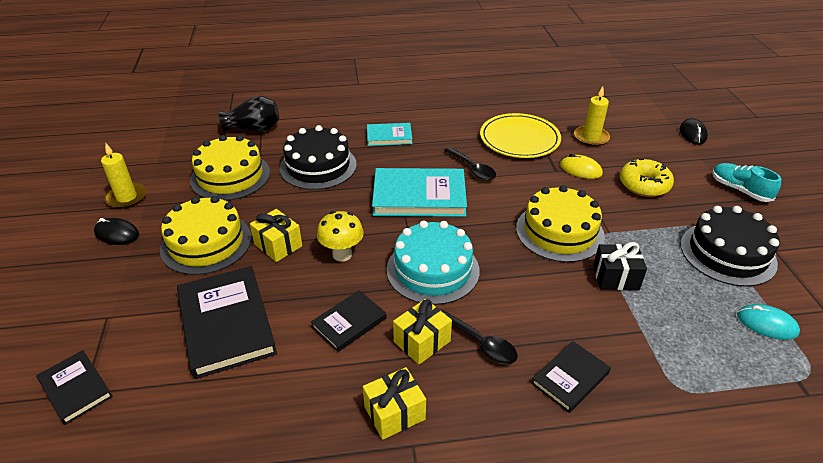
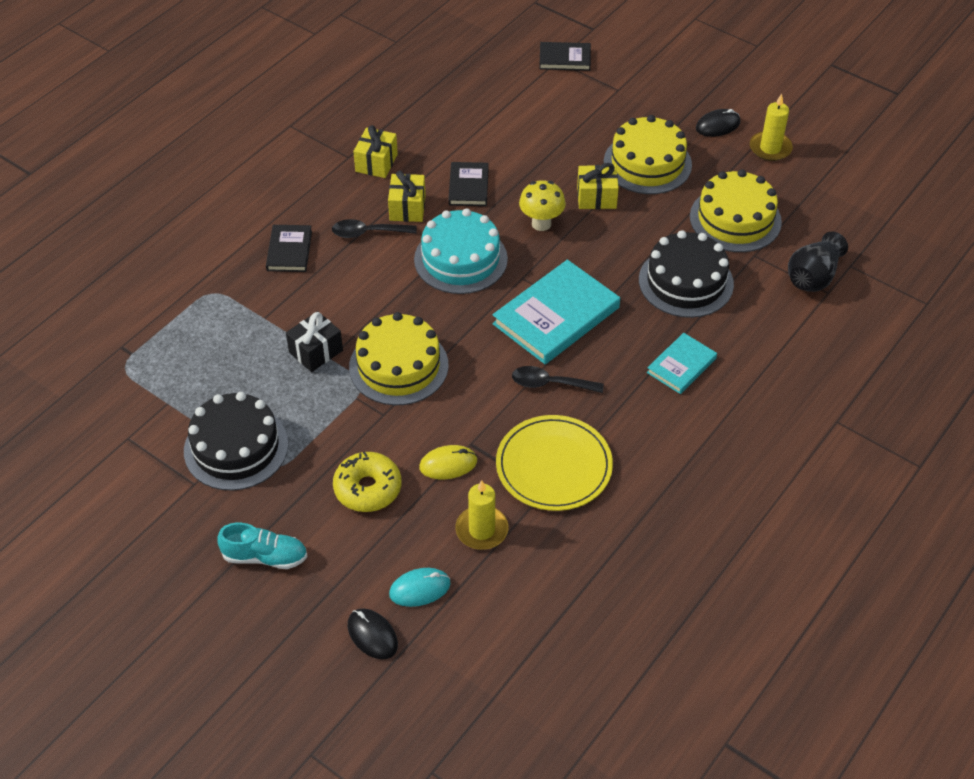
camera: 135 degrees right, 10 degrees up
black book [177,266,277,379] -> none
turquoise mouse [737,304,800,340] -> turquoise mouse moved to [389,568,451,607]

